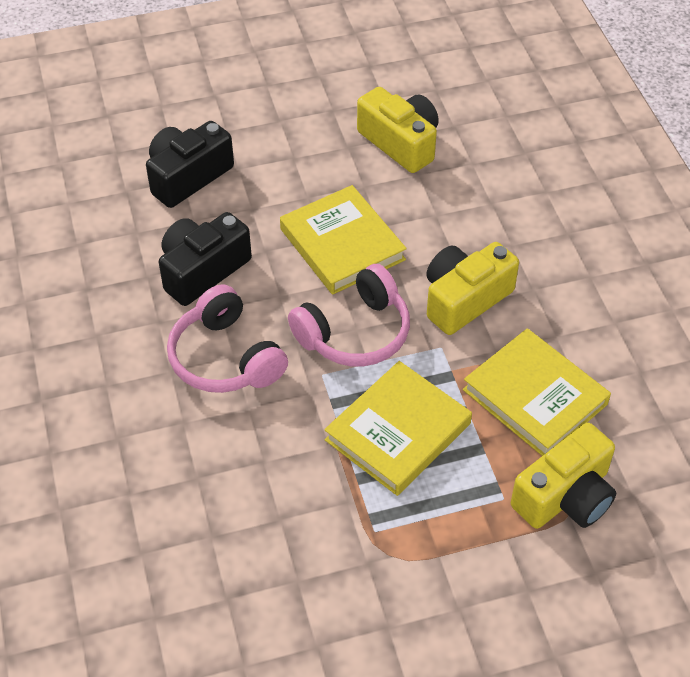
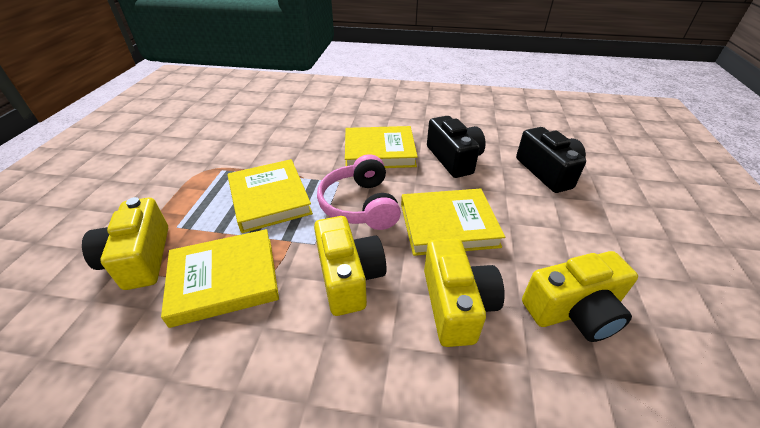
camera: 115 degrees right, 10 degrees down
pink headphones [167,284,288,393] -> yellow book [345,126,418,168]
none -> yellow camera [424,239,505,347]

